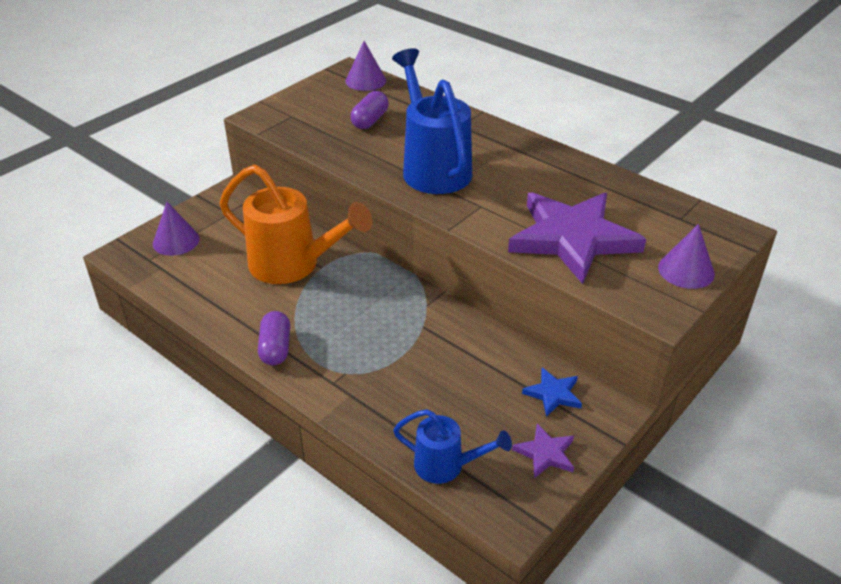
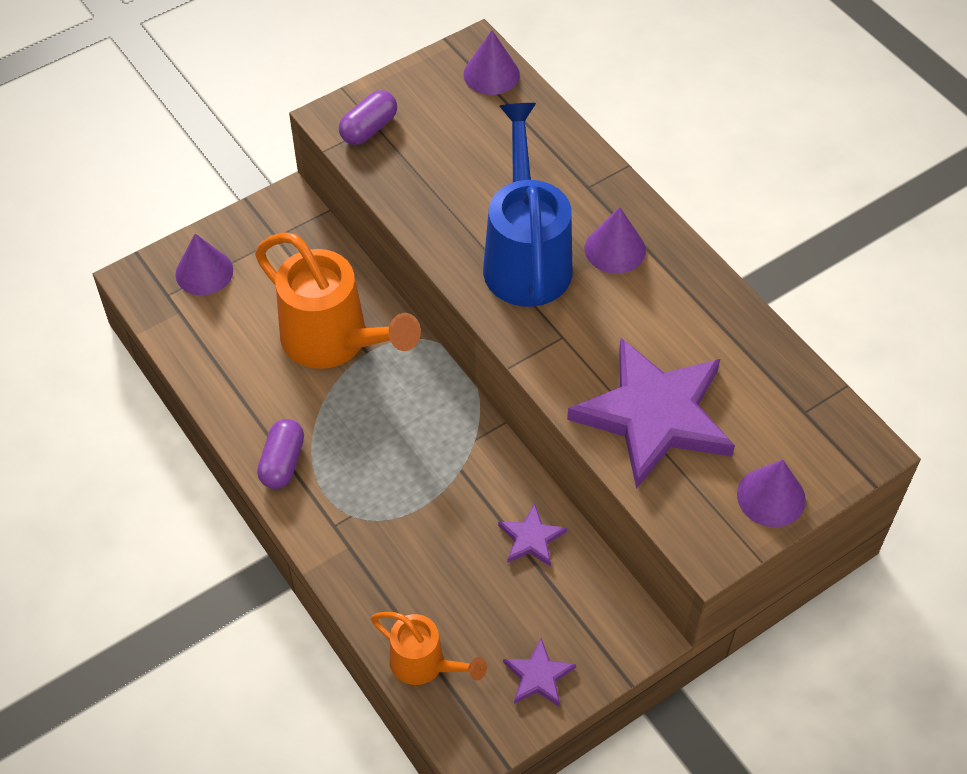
camera: 15 degrees right, 15 degrees up
purple capsule [350,91,389,129] -> purple capsule moved to [339,90,397,145]
blue watering can [393,409,512,484] -> orange watering can [371,612,487,685]
blue star [522,368,582,417] -> none
none -> purple star [498,504,567,567]
none -> purple cone [585,207,646,274]

